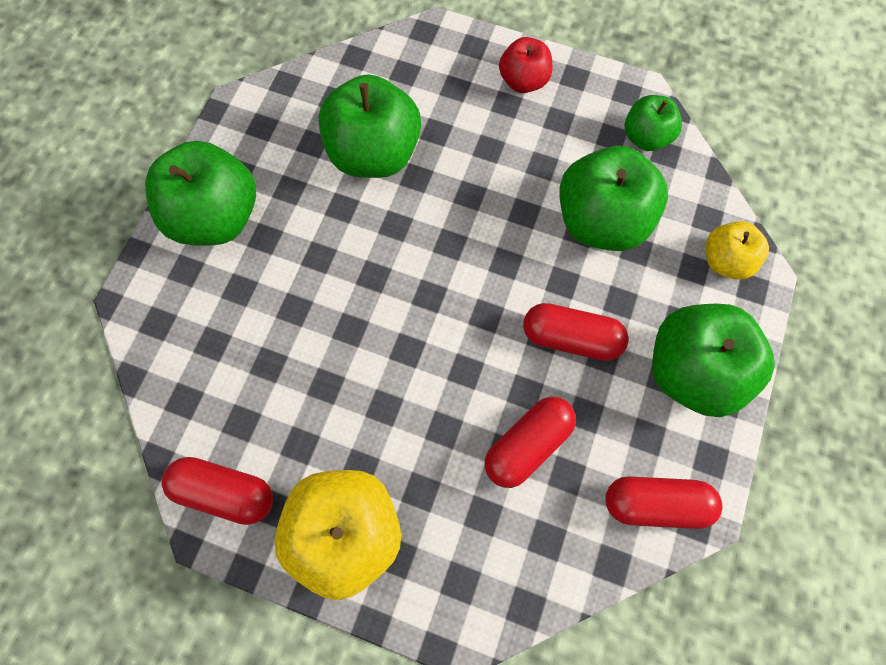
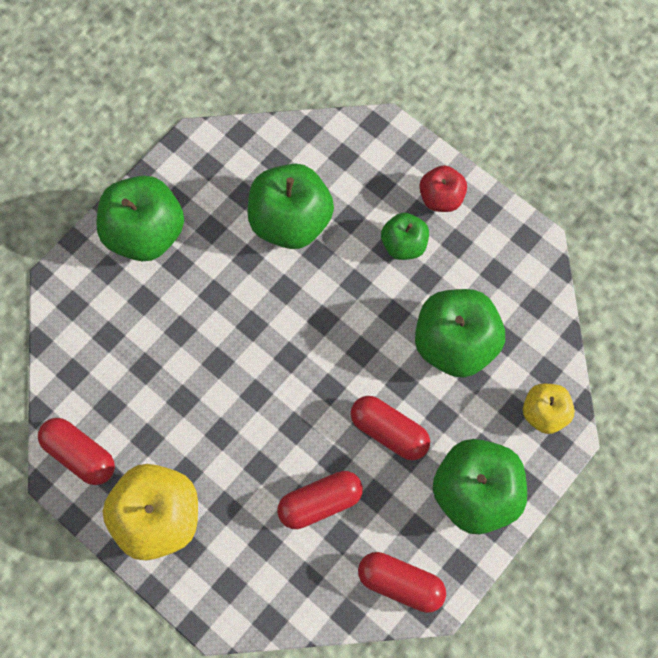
camera: 20 degrees right, 0 degrees up
green apple [625,95,682,151] -> green apple moved to [381,213,429,260]

